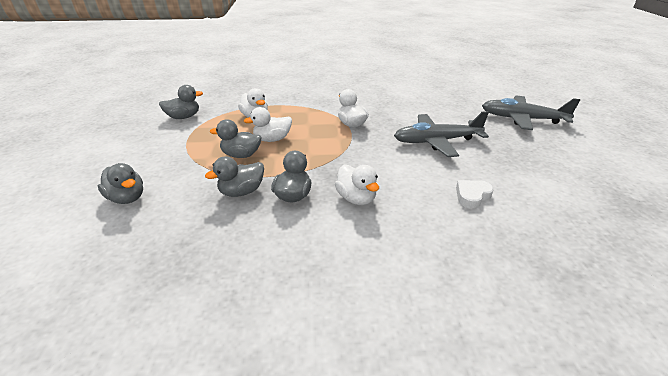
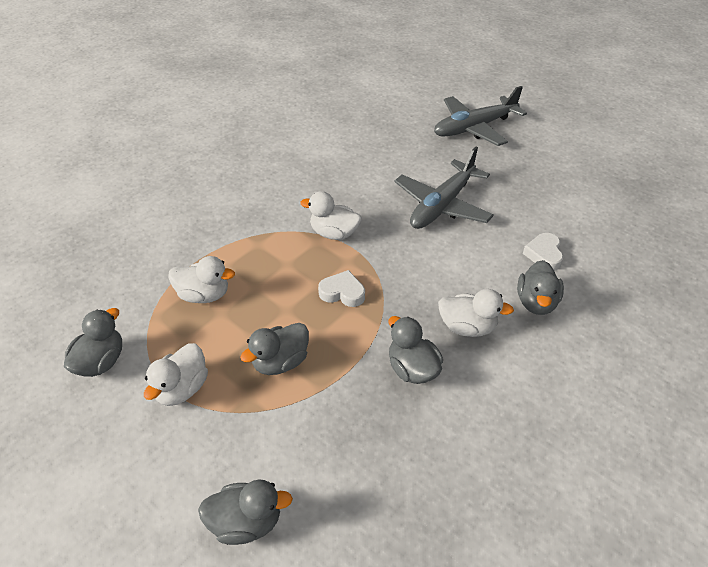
camera: 45 degrees left, 10 degrees up
grey duck [205,156,264,197] -> grey duck moved to [517,260,564,315]
white duck [244,107,292,142] -> white duck moved to [144,343,208,406]
none -> white heart [318,270,365,307]

